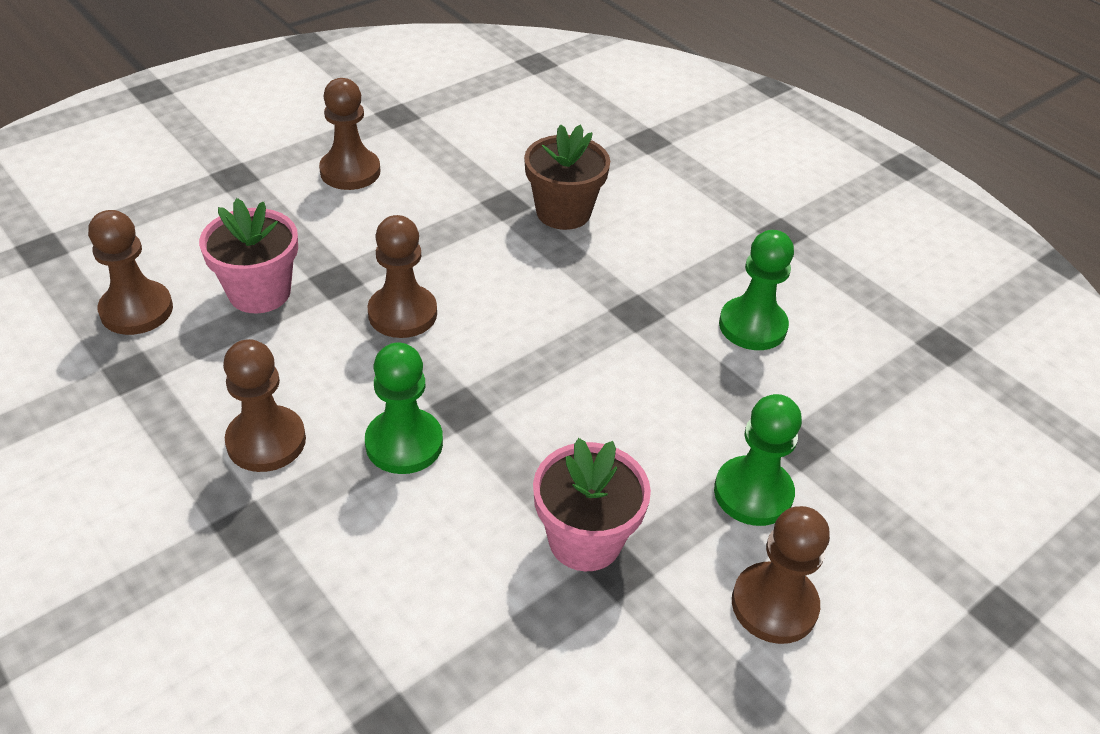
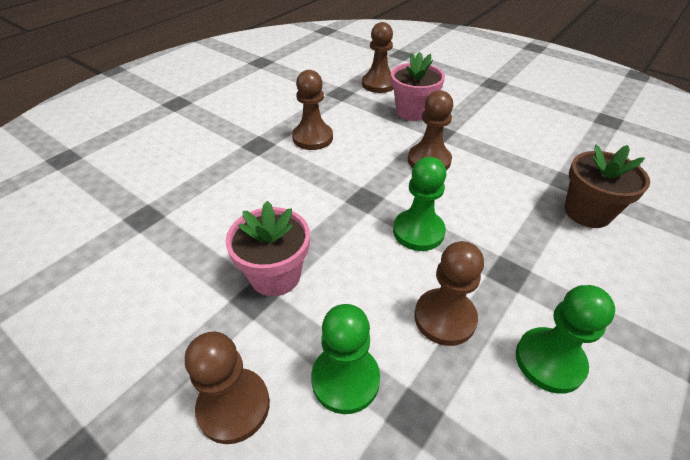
camera: 80 degrees right, 0 degrees up
brown pawn [319,78,380,190] -> brown pawn moved to [414,241,484,346]
green pawn [365,342,443,474] -> green pawn moved to [393,157,446,251]

